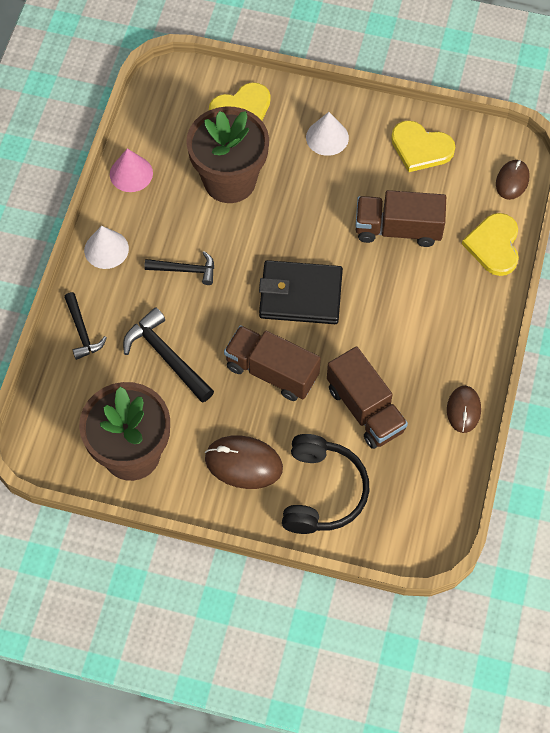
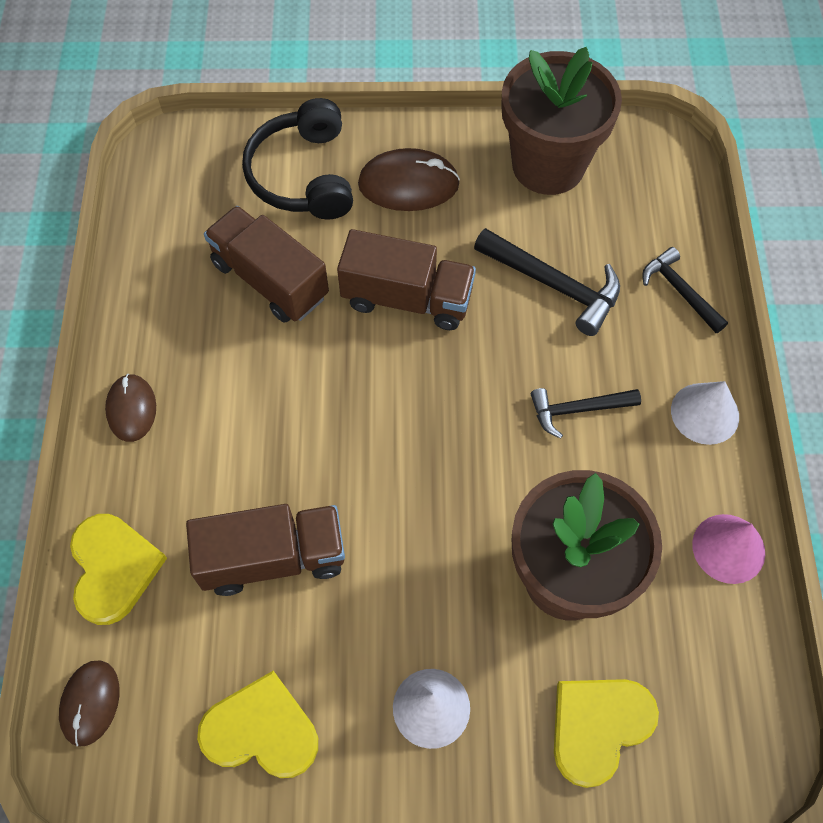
camera: 165 degrees right, 0 degrees up
black wallet [259,260,343,324] -> none
brown mouse [447,386,481,433] -> brown mouse moved to [105,374,156,442]

